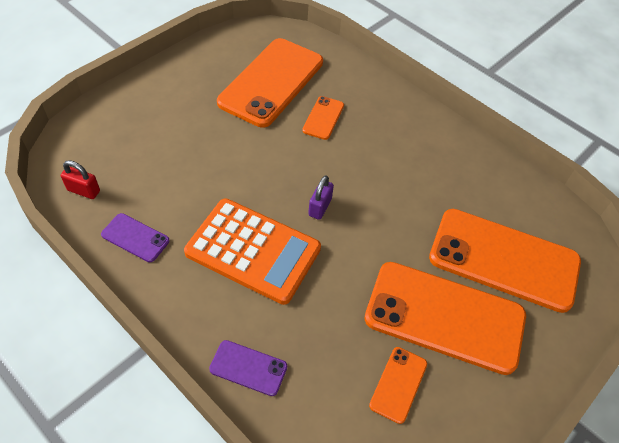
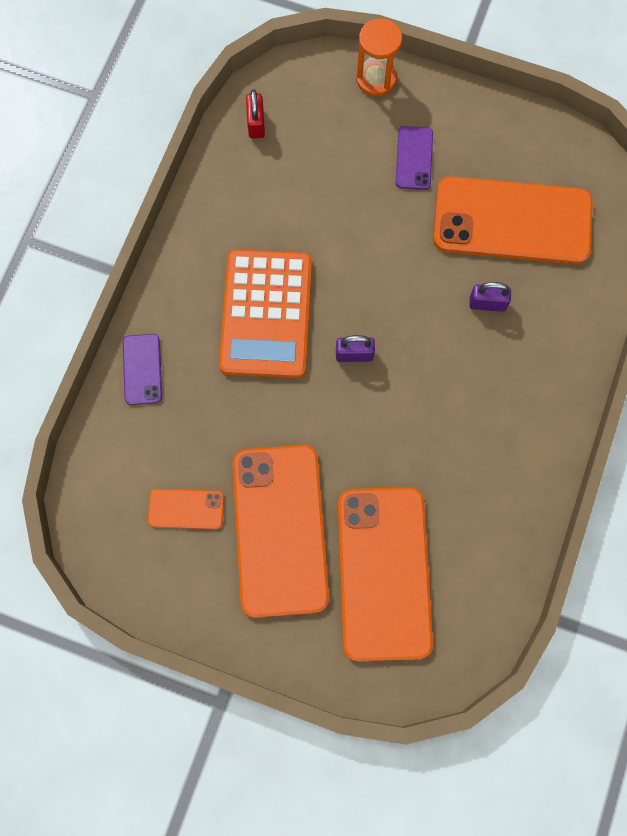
camera: 70 degrees right, 20 degrees up
purple phone [101,213,170,262] -> purple phone moved to [395,126,433,190]
orange phone [302,96,344,140] -> purple padlock [469,282,511,312]
none -> orange hourglass [356,18,402,96]

